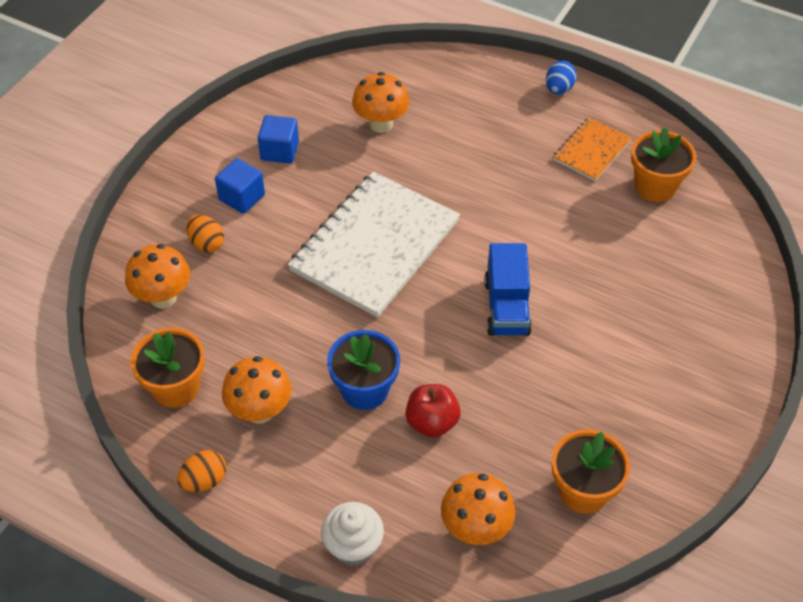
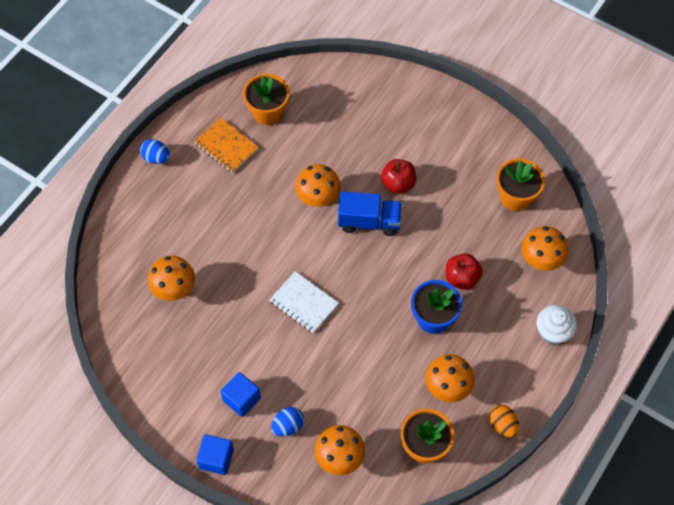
camera: 85 degrees left, 10 degrees up
orange egg [186,214,224,252] -> blue egg [271,407,304,437]
blue cube [258,115,299,164] -> blue cube moved to [196,435,234,475]
white notebook [288,171,460,318] -> white notebook [269,271,339,333], size x0.50
none -> orange mushroom [295,164,341,208]
none -> red apple [381,159,416,194]

